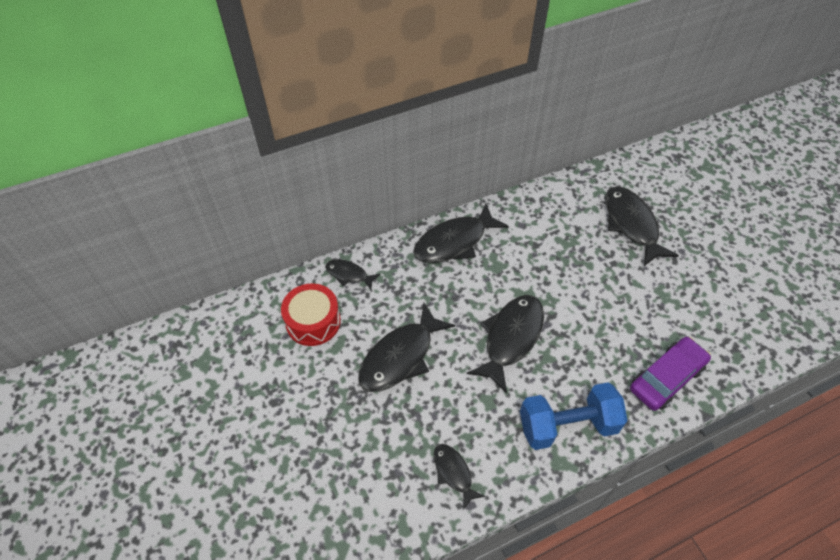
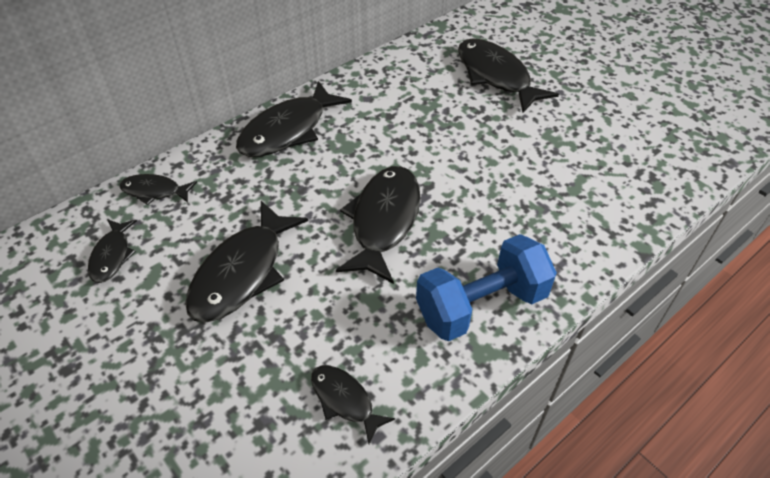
camera: 15 degrees left, 5 degrees down
red drum [281,284,341,346] -> black fish [88,219,137,283]
purple car [630,337,711,411] -> none

